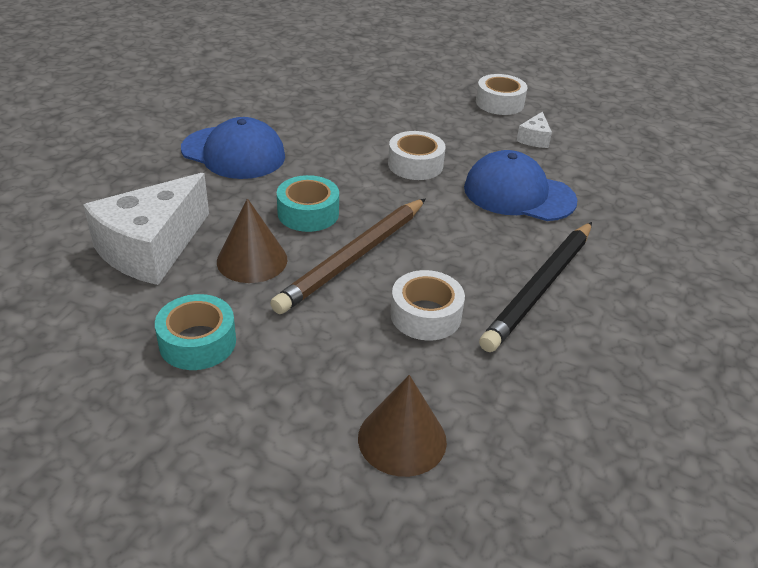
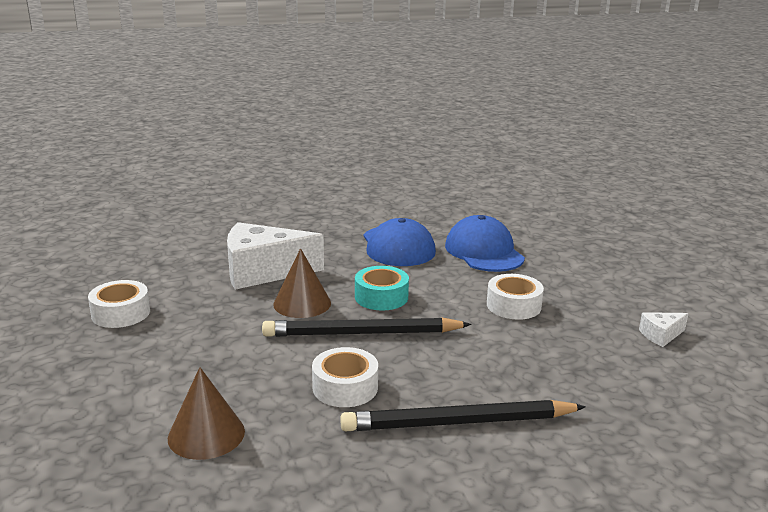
camera: 50 degrees right, 15 degrees down
turquoise tape [155,294,236,370] -> none
brown pencil [270,199,425,314] -> black pencil [262,317,471,337]
blue cap [464,150,577,221] -> blue cap moved to [445,215,525,272]
white tape [476,74,528,115] -> white tape moved to [88,280,150,328]

